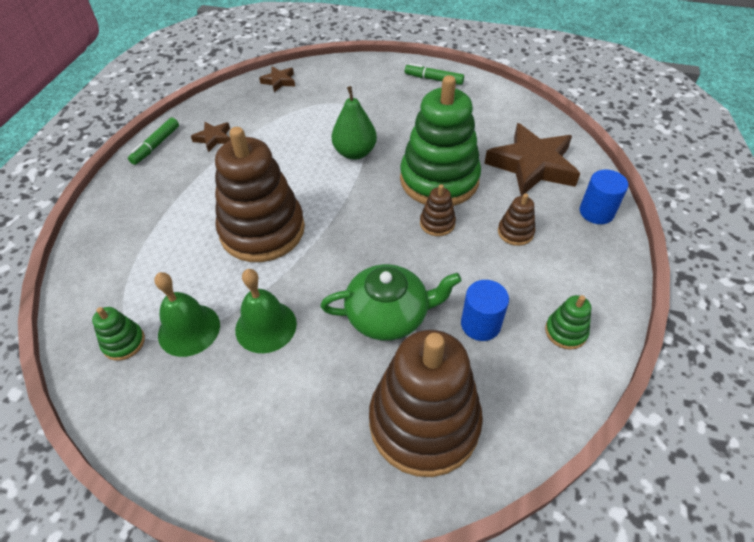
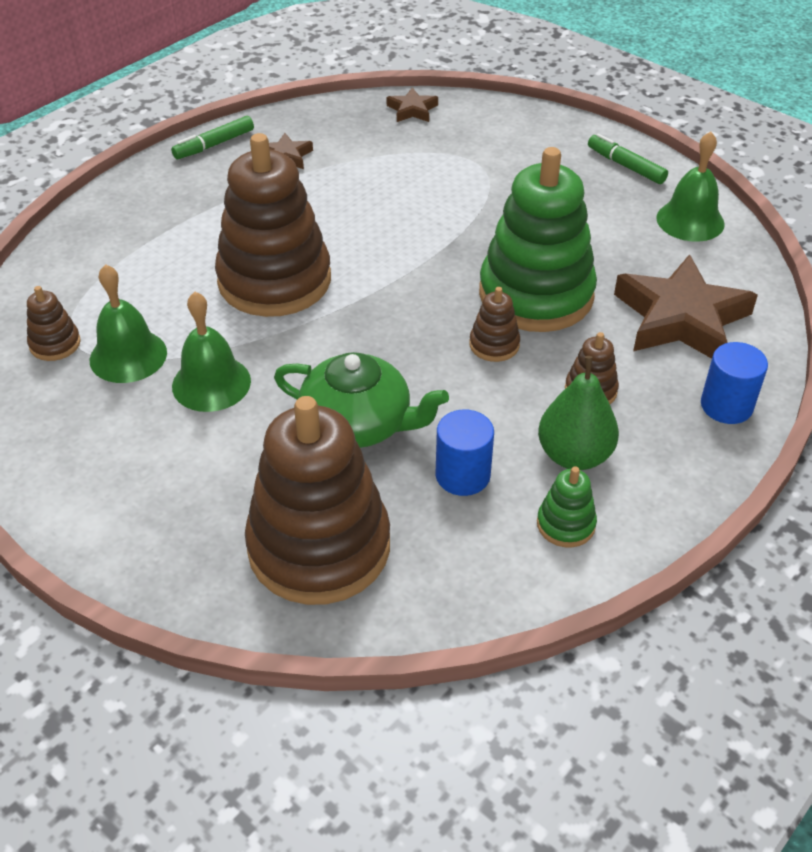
camera: 25 degrees right, 5 degrees down
green stacking toy [92,307,145,361] -> brown stacking toy [27,286,81,361]
green pear [332,86,377,160] -> green pear moved to [538,356,619,470]
none -> green bell [656,131,725,242]

